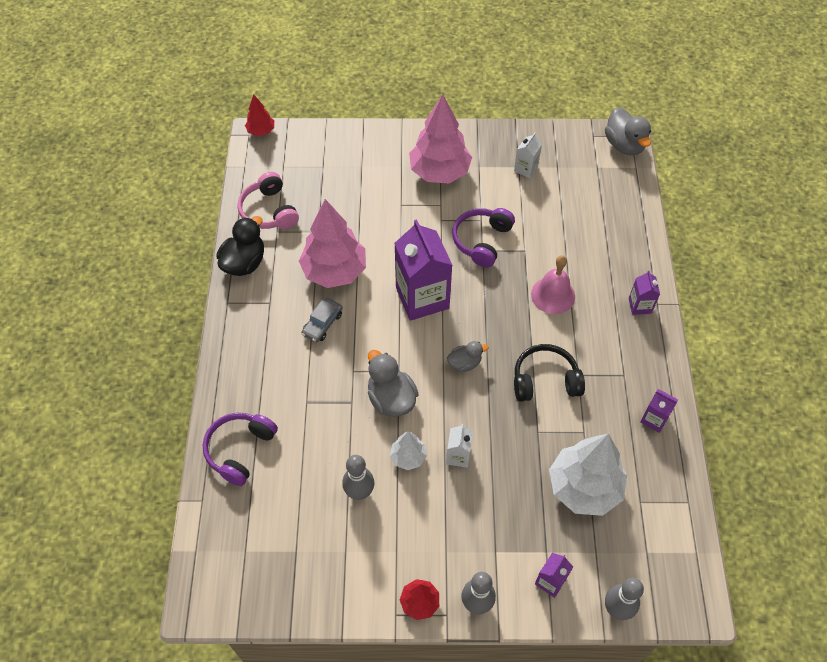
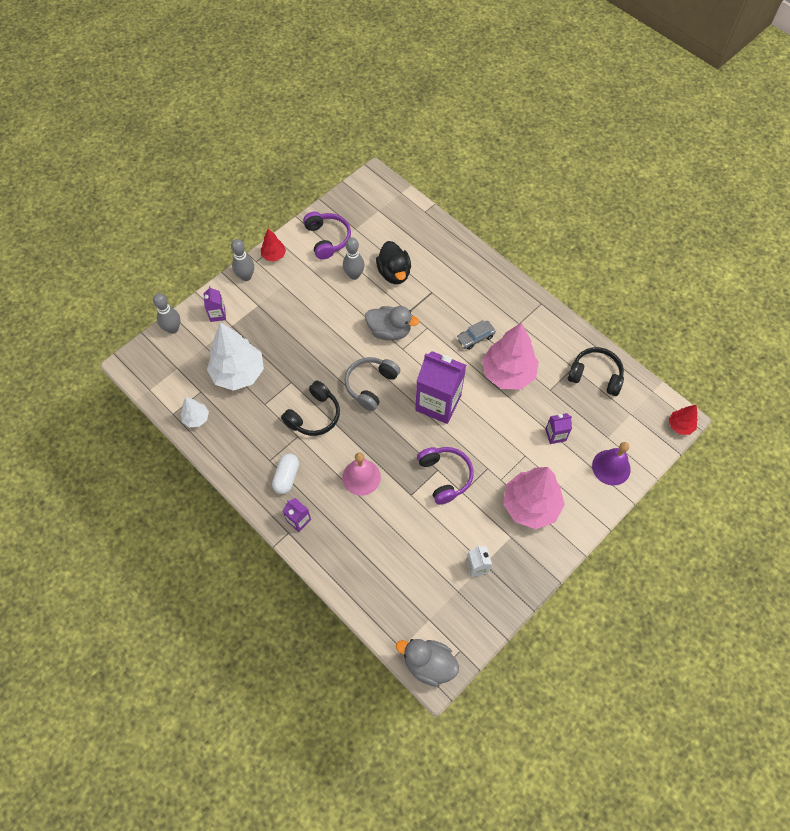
camera: 135 degrees right, 5 degrees up
purple headphones [203,413,278,486] -> purple headphones moved to [303,212,351,260]
black duck [216,216,264,276] -> black duck moved to [376,241,411,284]
pink headphones [237,172,299,229] -> black headphones [568,347,624,396]
grey car [301,298,343,342] -> grey car turned 105 degrees counterclockwise [456,320,496,350]
white tree [390,431,427,470] -> white tree moved to [181,397,209,427]
white carton [446,424,473,468] -> none
grey duck [447,341,488,372] -> grey headphones [345,357,400,411]
purple carton [640,389,678,433] -> purple carton moved to [545,413,572,444]
none -> white capsule [272,454,299,494]
none -> purple bell [592,442,631,486]

